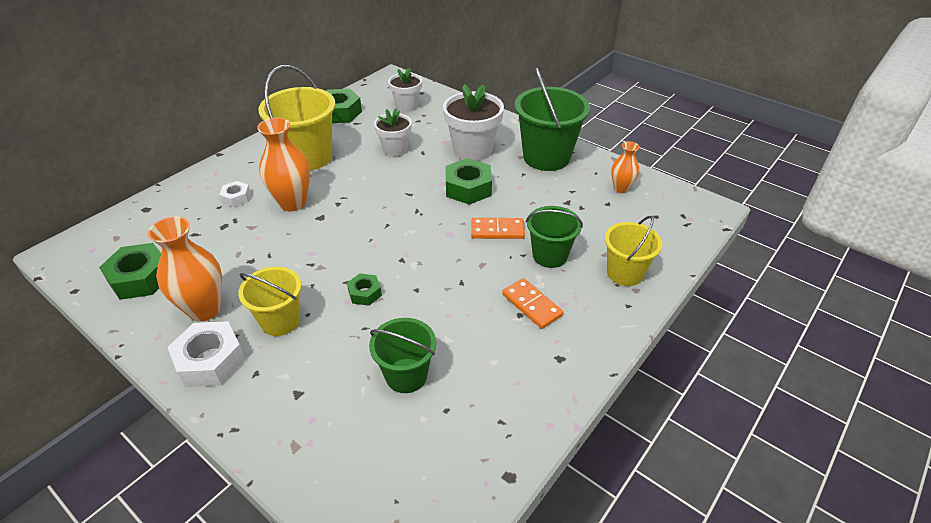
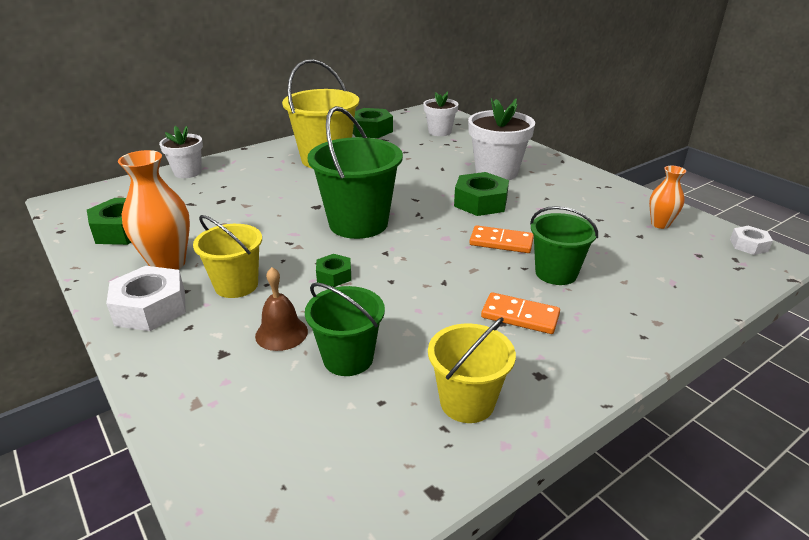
camera: 15 degrees right, 10 degrees down
white nut [219,181,251,207] -> white nut moved to [730,226,773,255]
orange vase [257,118,310,211] -> none
white flower pot [374,108,412,156] -> white flower pot moved to [159,126,203,178]
orange domino [502,278,563,329] -> orange domino turned 45 degrees counterclockwise [481,292,560,334]
green bucket [515,67,590,171] -> green bucket moved to [308,106,403,239]
yellow bucket [605,216,662,286] -> yellow bucket moved to [428,317,516,423]
none -> brown bell [255,267,308,351]

